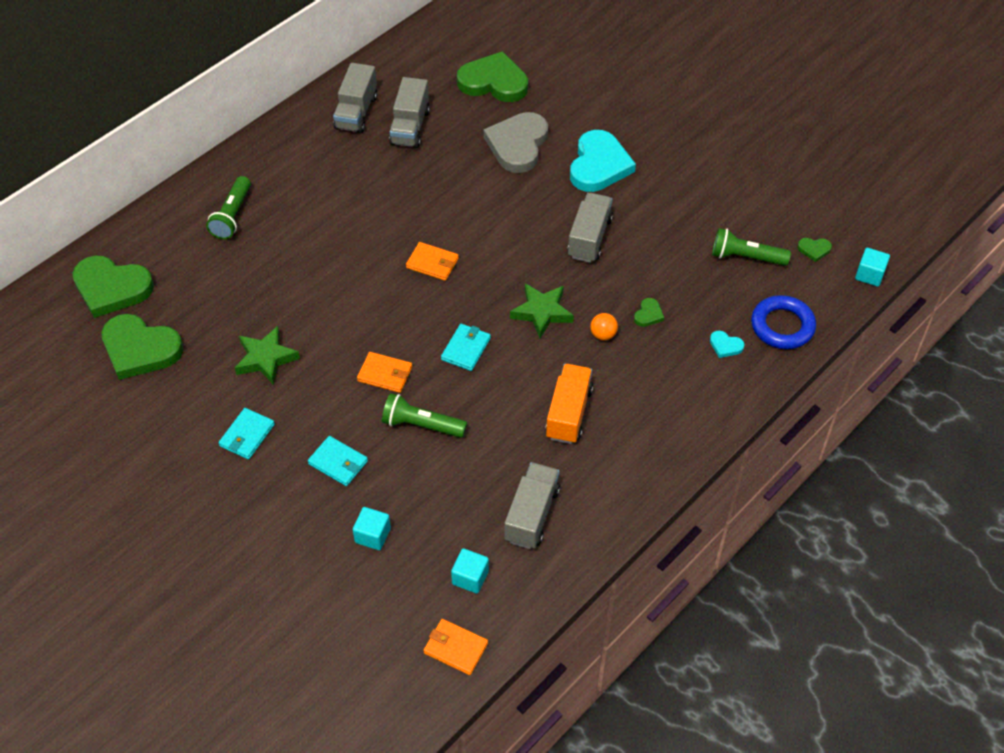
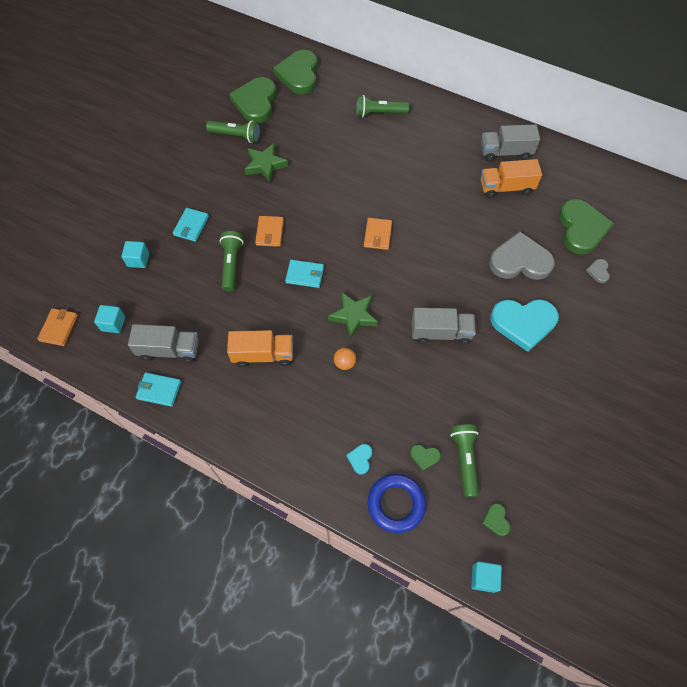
camera: 75 degrees right, 10 degrees up
turquoise wallet [218,408,275,459] -> turquoise wallet moved to [136,372,181,407]
grey truck [389,77,430,148] -> orange truck [481,159,542,198]
green heart [634,298,664,327] -> green heart moved to [410,444,441,471]
none -> green flashlight [206,120,261,143]
none -> grey heart [586,259,610,283]

